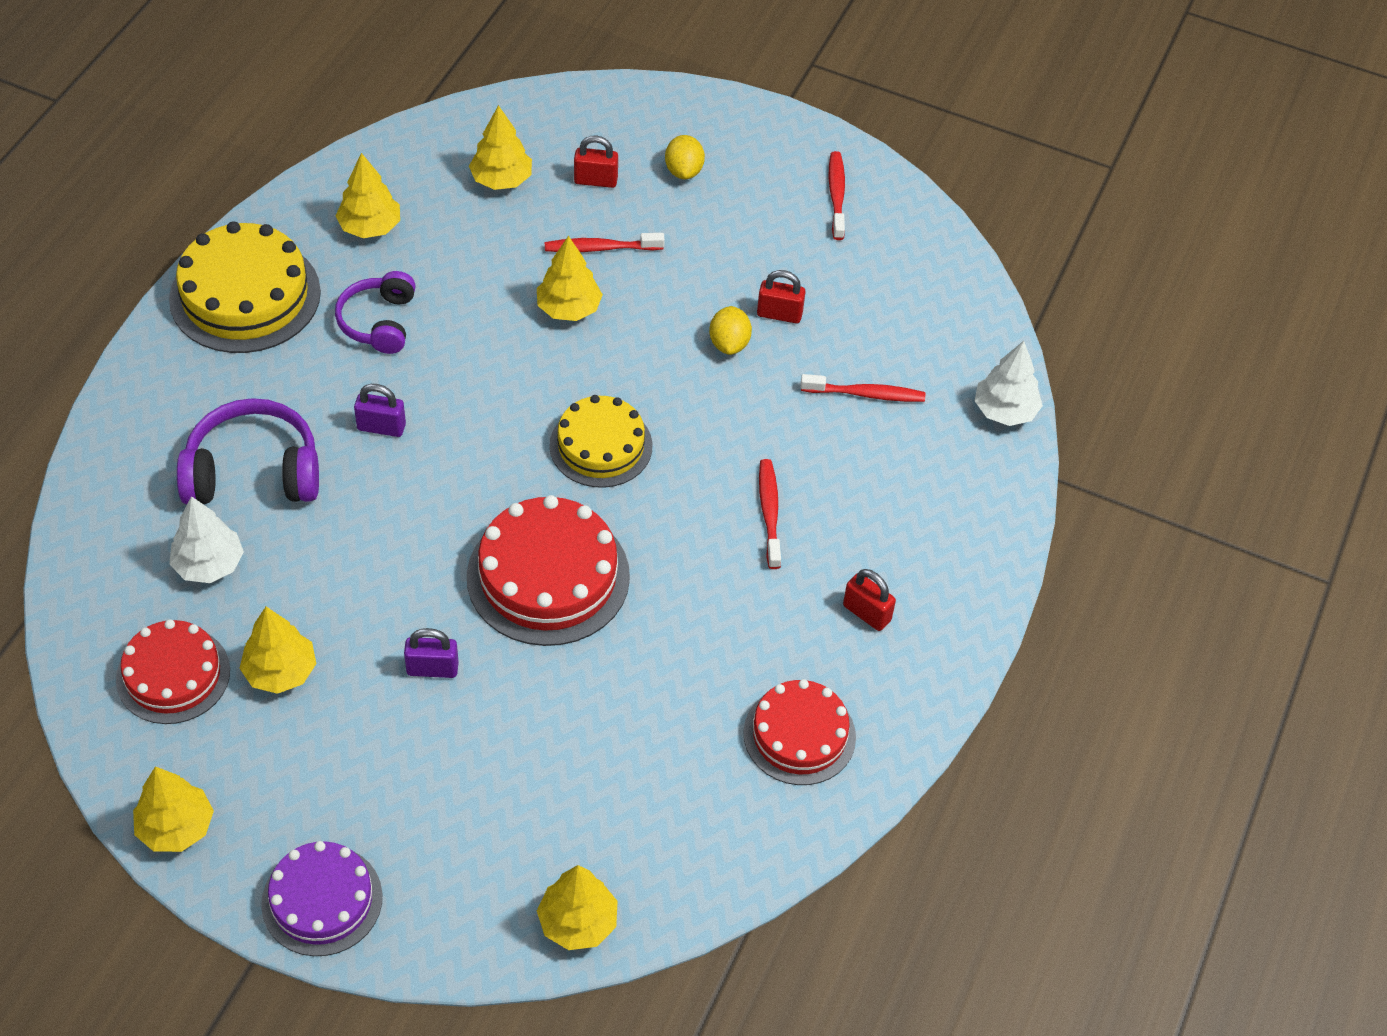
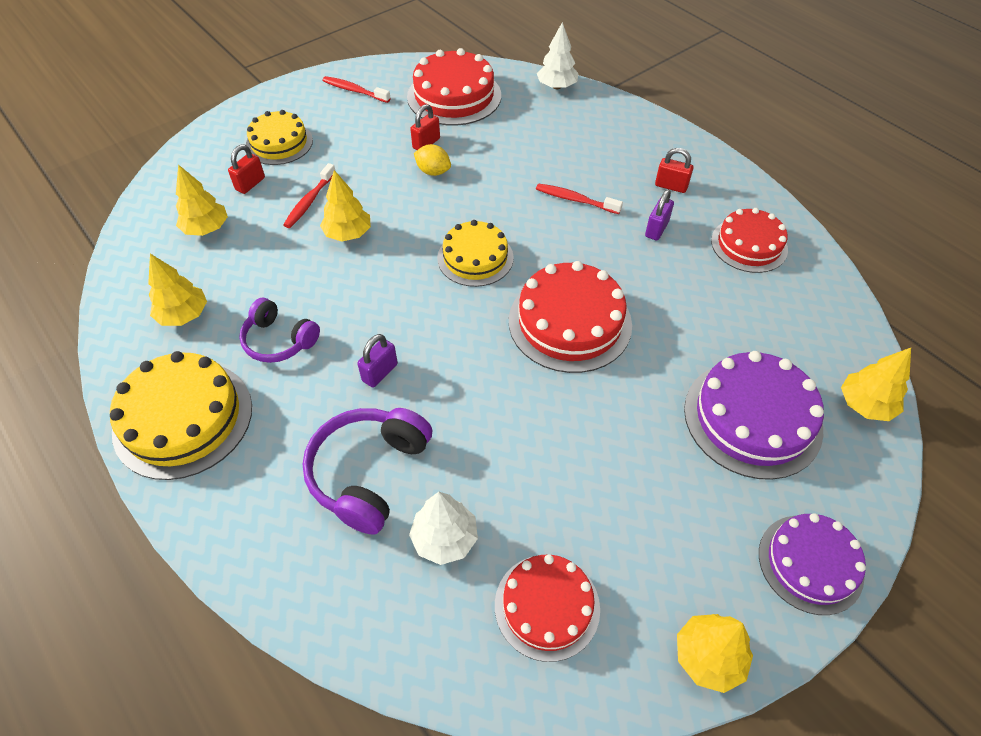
camera: 60 degrees left, 0 degrees up
yellow tree [239,607,316,694] -> none
purple padlock [404,628,459,678] -> purple padlock moved to [645,190,674,240]
yellow lemon [665,135,705,179] -> yellow cake [246,110,313,165]
red toothbrush [800,374,925,402] -> none
red padlock [843,569,896,631] -> red padlock turned 45 degrees clockwise [655,148,693,193]
none -> red cake [407,48,501,126]
none -> purple cake [684,351,824,480]

